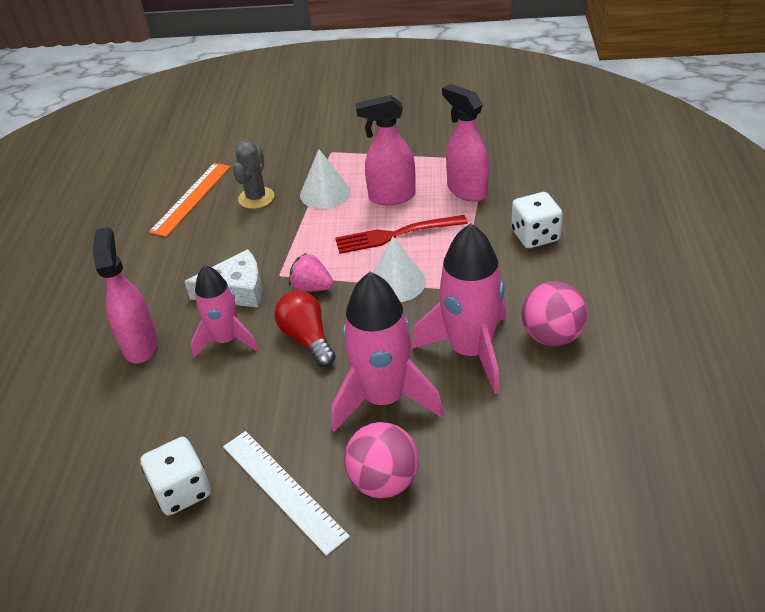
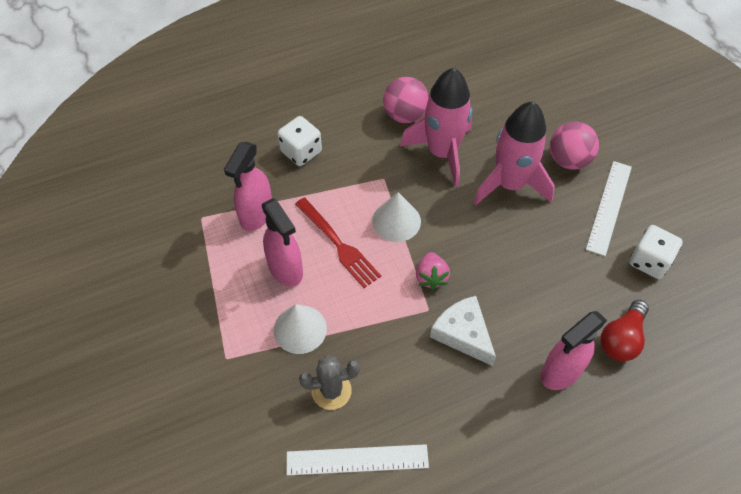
camera: 120 degrees left, 15 degrees up
orange ruler [149,163,231,237] -> white ruler [287,444,429,476]
pink rocket [191,265,258,358] -> none
red light bulb [274,291,336,367] -> red light bulb moved to [601,300,649,361]

